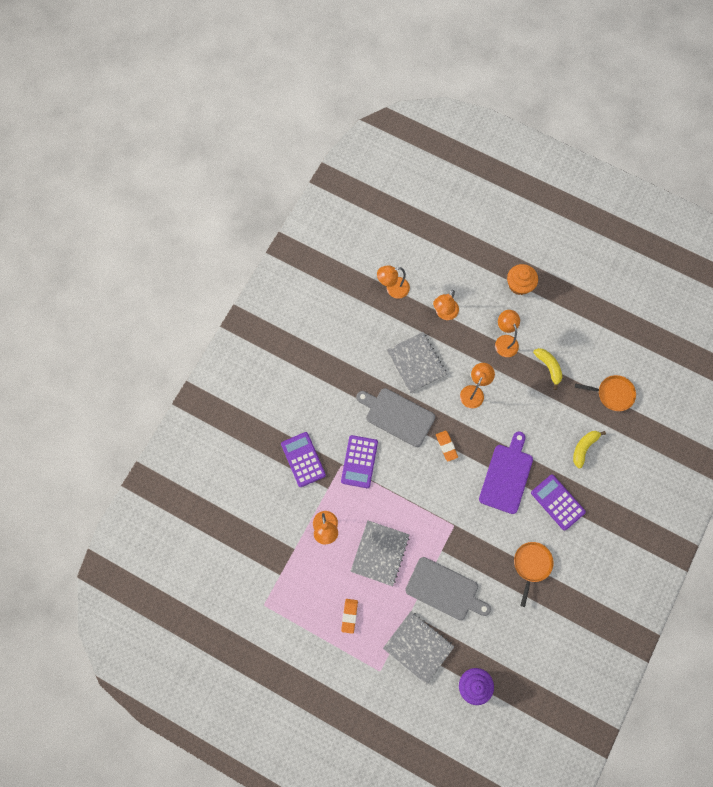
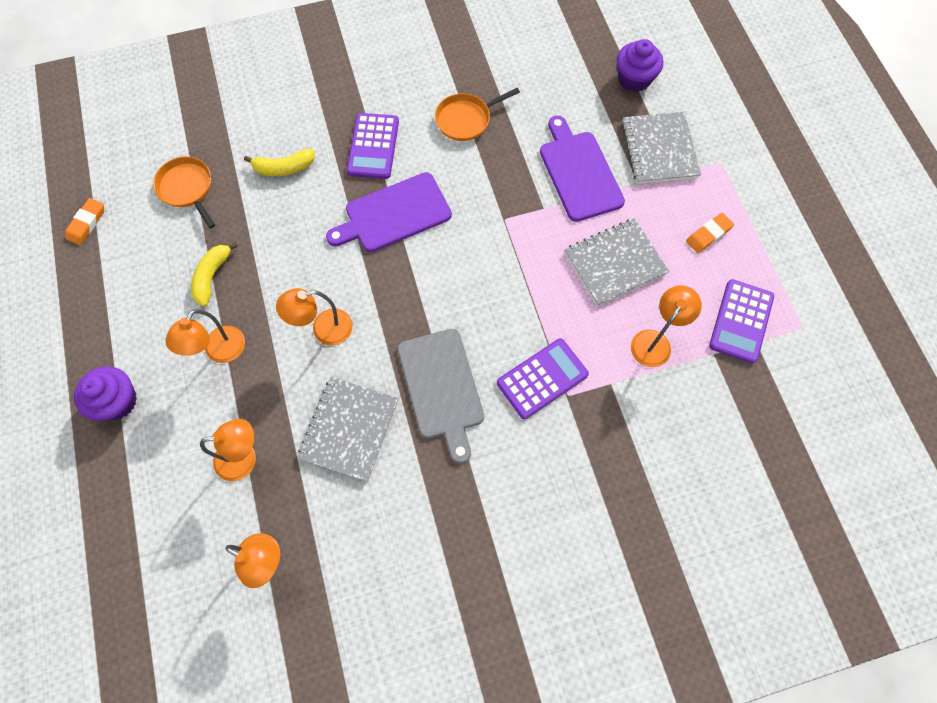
camera: 135 degrees left, 5 degrees down
purple calculator [281,432,326,487] -> purple calculator moved to [709,279,774,364]
grey cutting board [405,557,491,620] -> purple cutting board [540,115,625,222]
orange eraser [436,431,458,461] -> orange eraser moved to [65,198,104,245]
orange cupcake [507,264,538,295] -> purple cupcake [74,366,137,421]

